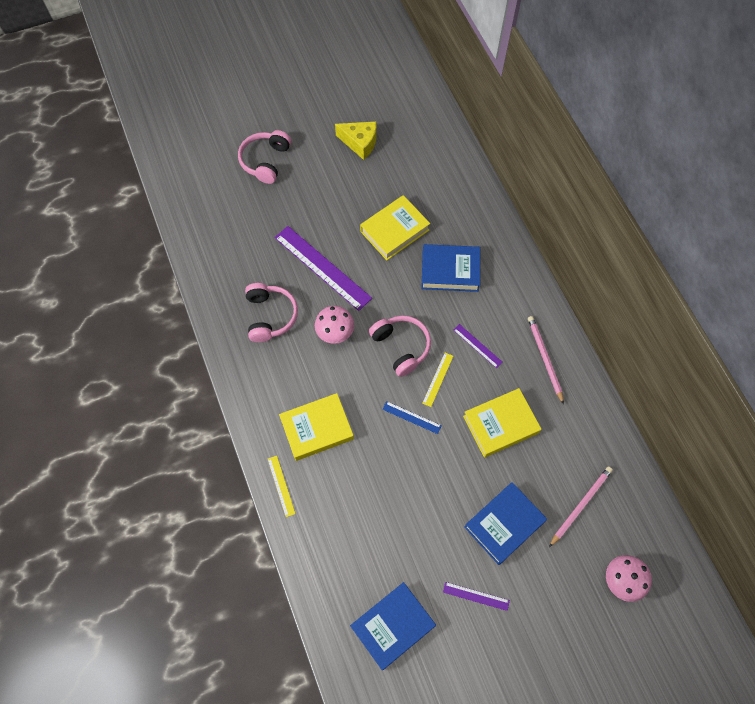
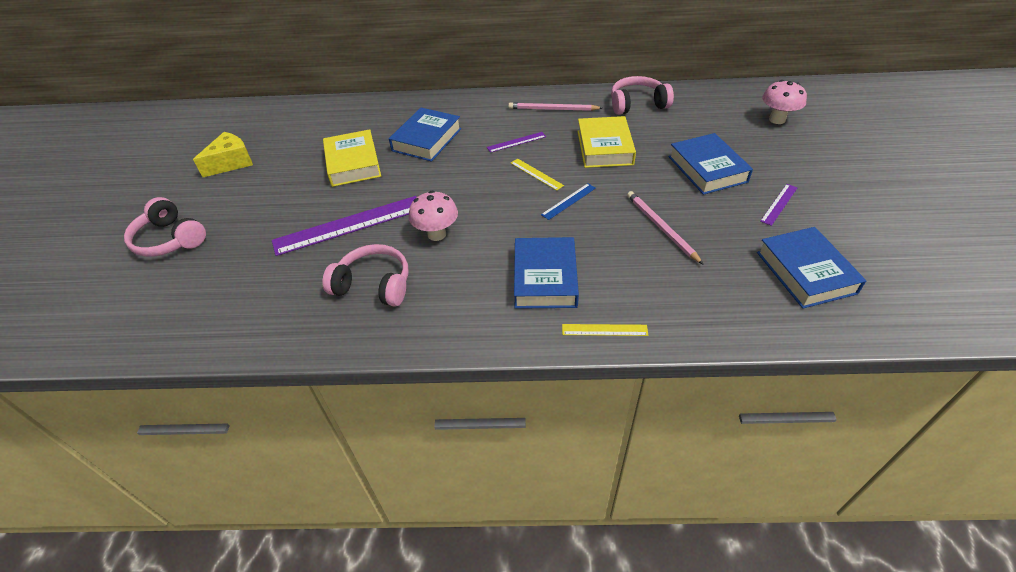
camera: 65 degrees left, 20 degrees down
yellow book [279,393,354,461] -> blue book [514,237,579,309]
pink headphones [369,316,431,377] -> pink headphones moved to [611,76,674,115]
pink pencil [549,467,613,547] -> pink pencil moved to [627,191,704,265]

